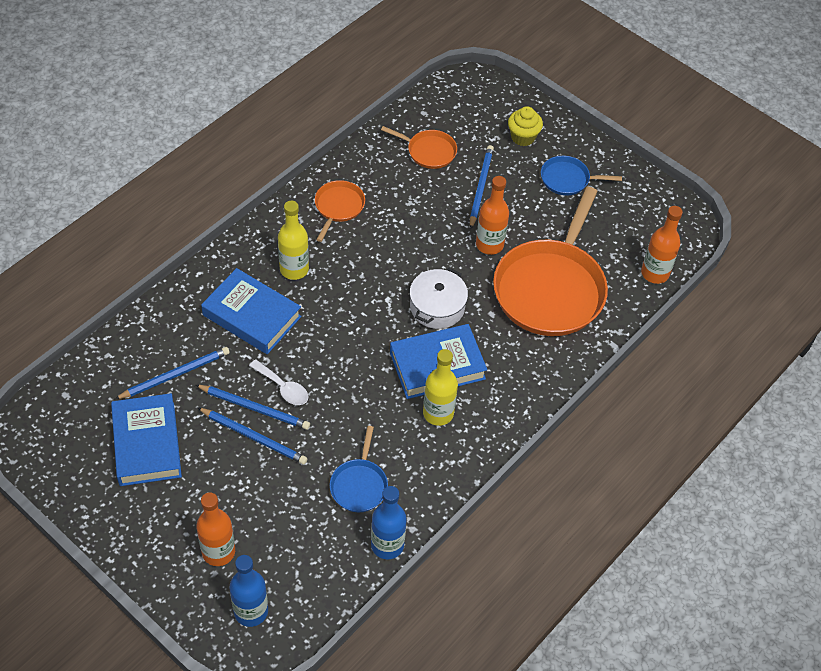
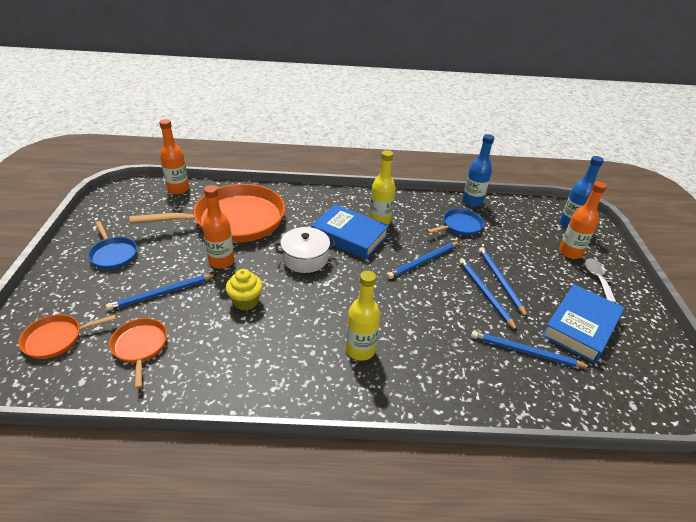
camera: 130 degrees left, 15 degrees down
blue book [201,268,302,354] -> none
white spoon [249,359,309,405] -> white spoon moved to [585,258,616,303]
orange pan [315,180,365,242] -> orange pan moved to [19,314,116,359]
yellow cupcake [508,106,543,146] -> yellow cupcake moved to [226,269,263,311]
none -> blue pencil [387,242,459,279]

